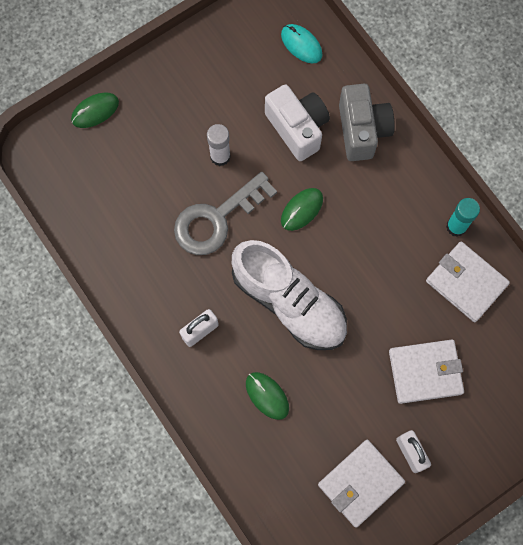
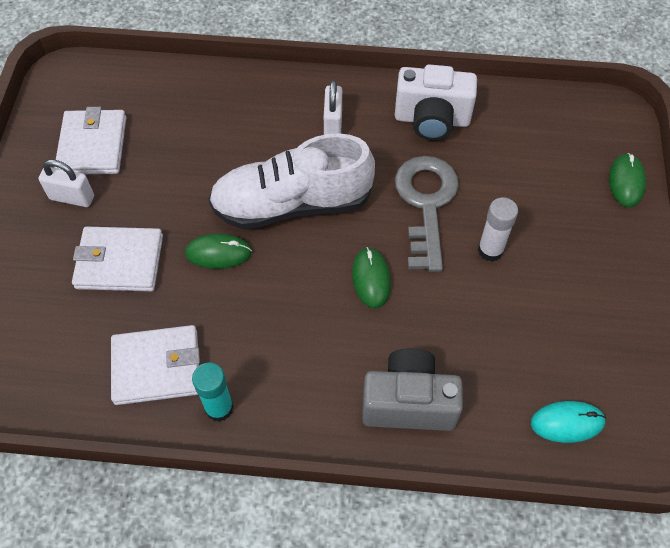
camera: 130 degrees right, 15 degrees down
green mouse [246,372,289,420] -> green mouse moved to [185,233,252,269]
white camera [265,84,330,161] -> white camera moved to [395,65,477,141]
grey camera [339,84,395,161] -> grey camera turned 150 degrees clockwise [362,348,463,431]
white wallet [389,339,464,404] -> white wallet turned 60 degrees clockwise [72,227,163,291]

